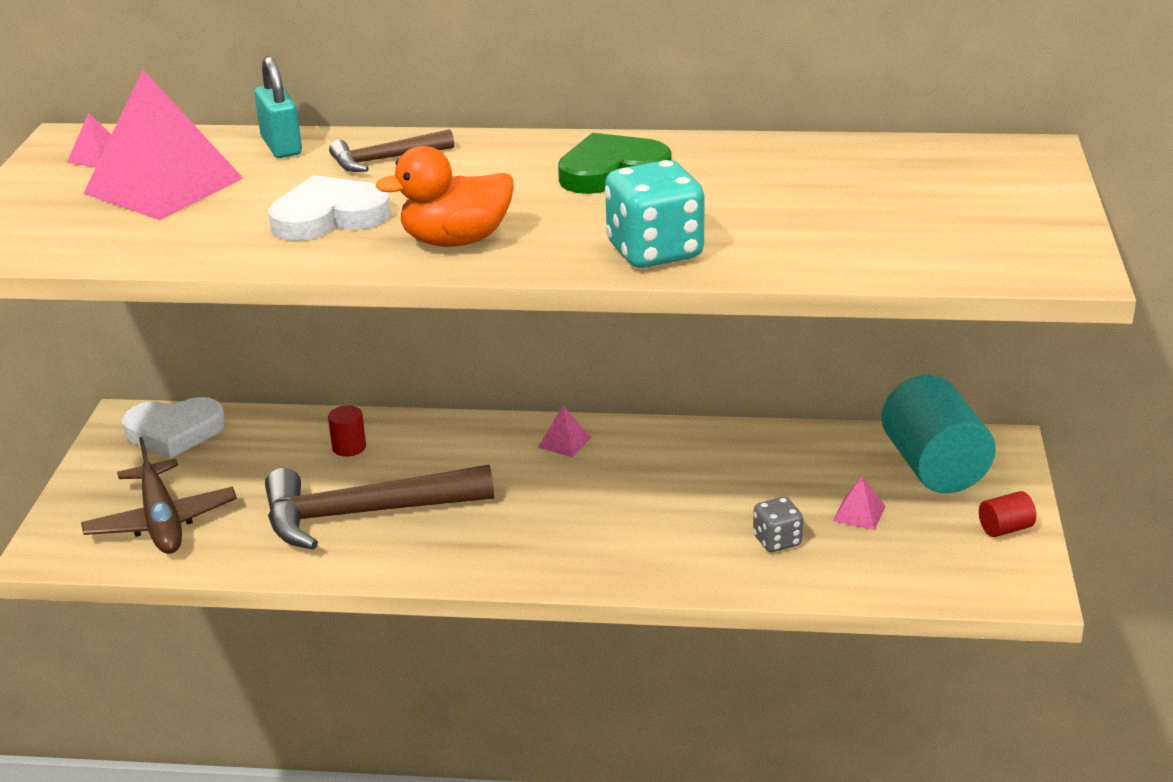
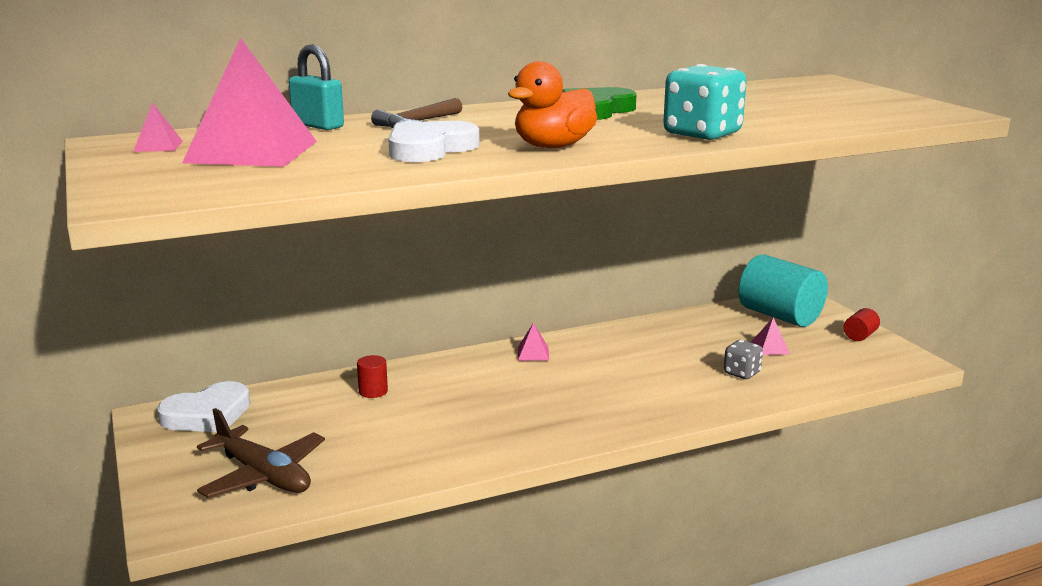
camera: 30 degrees left, 10 degrees down
brown hammer [265,465,494,550] -> none

